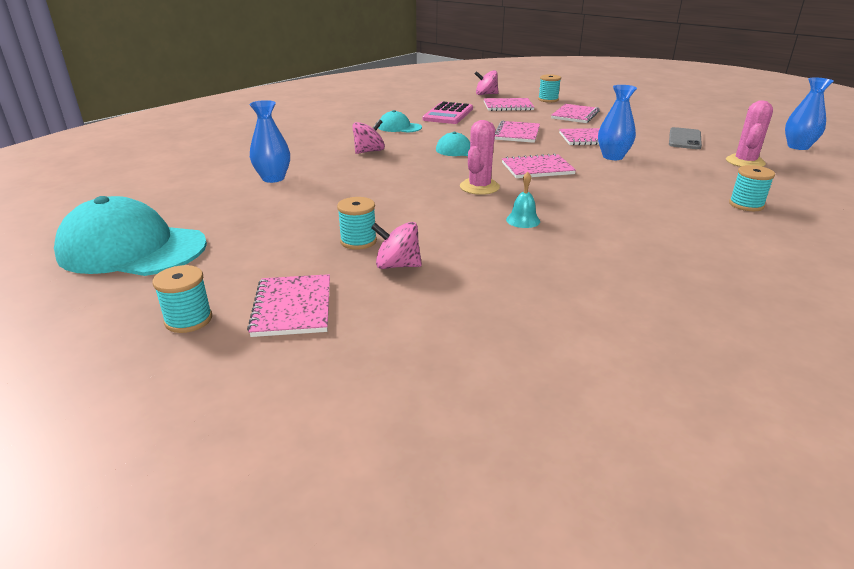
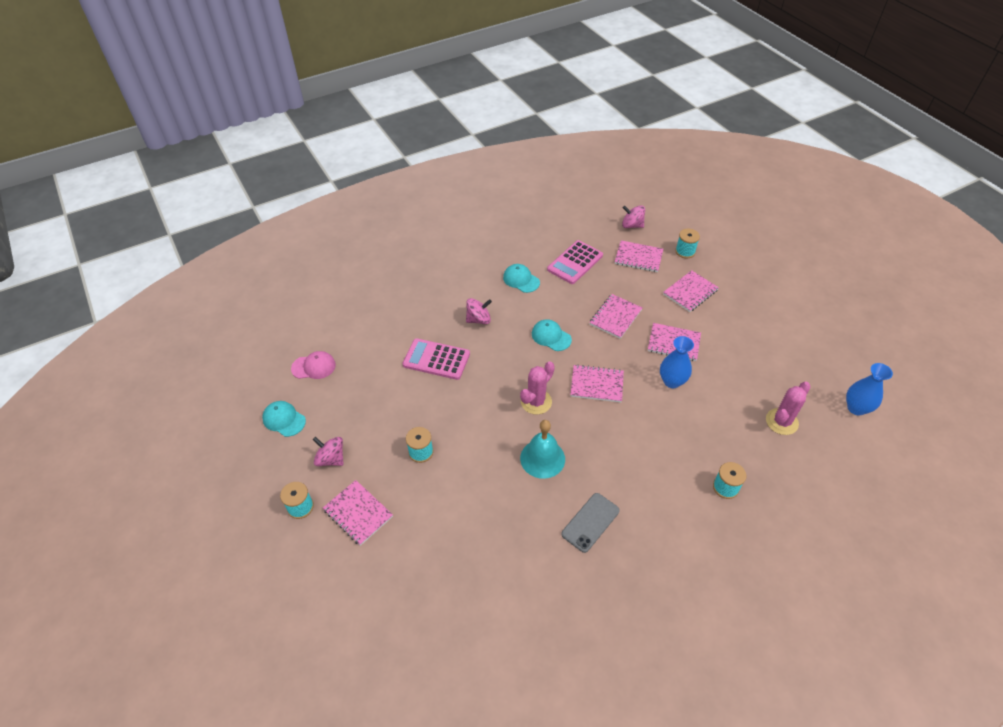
camera: 20 degrees right, 20 degrees up
turquoise cap [54,196,207,276] -> turquoise cap [262,401,306,437], size x0.49
pink notebook [247,274,330,337] -> pink notebook turned 60 degrees counterclockwise [323,480,393,546]
blue vase [249,100,290,183] -> none
pink spinning top [371,222,422,269] -> pink spinning top moved to [313,437,344,466]
turquoise bell [506,172,540,228] -> turquoise bell [520,420,565,479], size x1.80
grey phone [669,127,702,149] -> grey phone moved to [561,493,620,553]
none -> pink cap [291,351,336,379]
none -> pink calculator [402,338,470,380]

